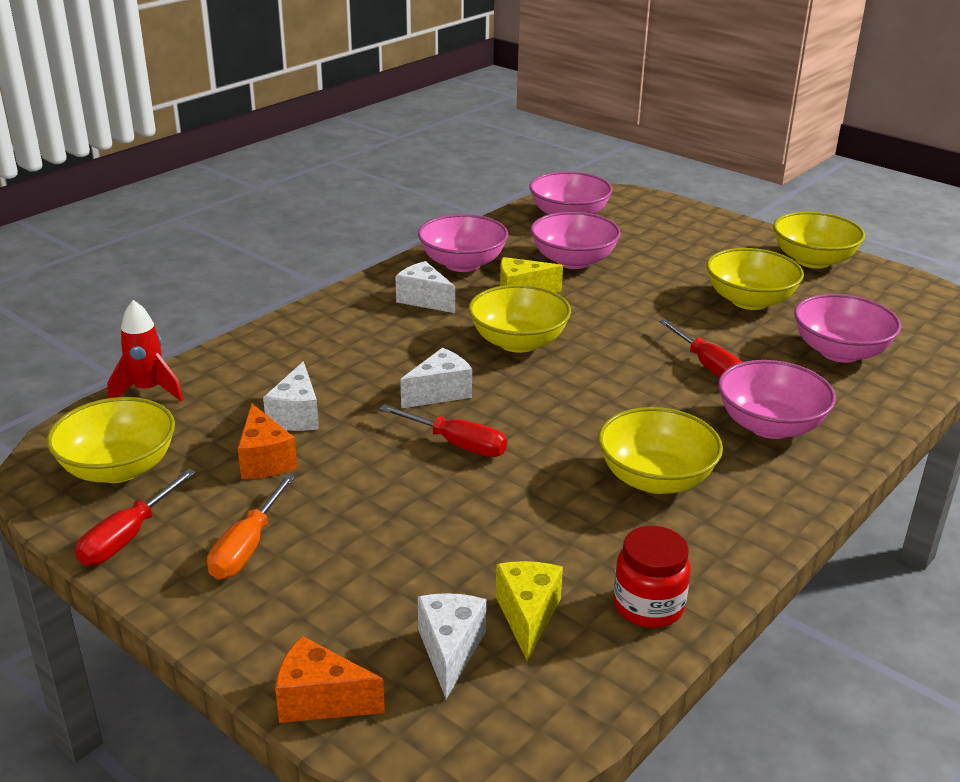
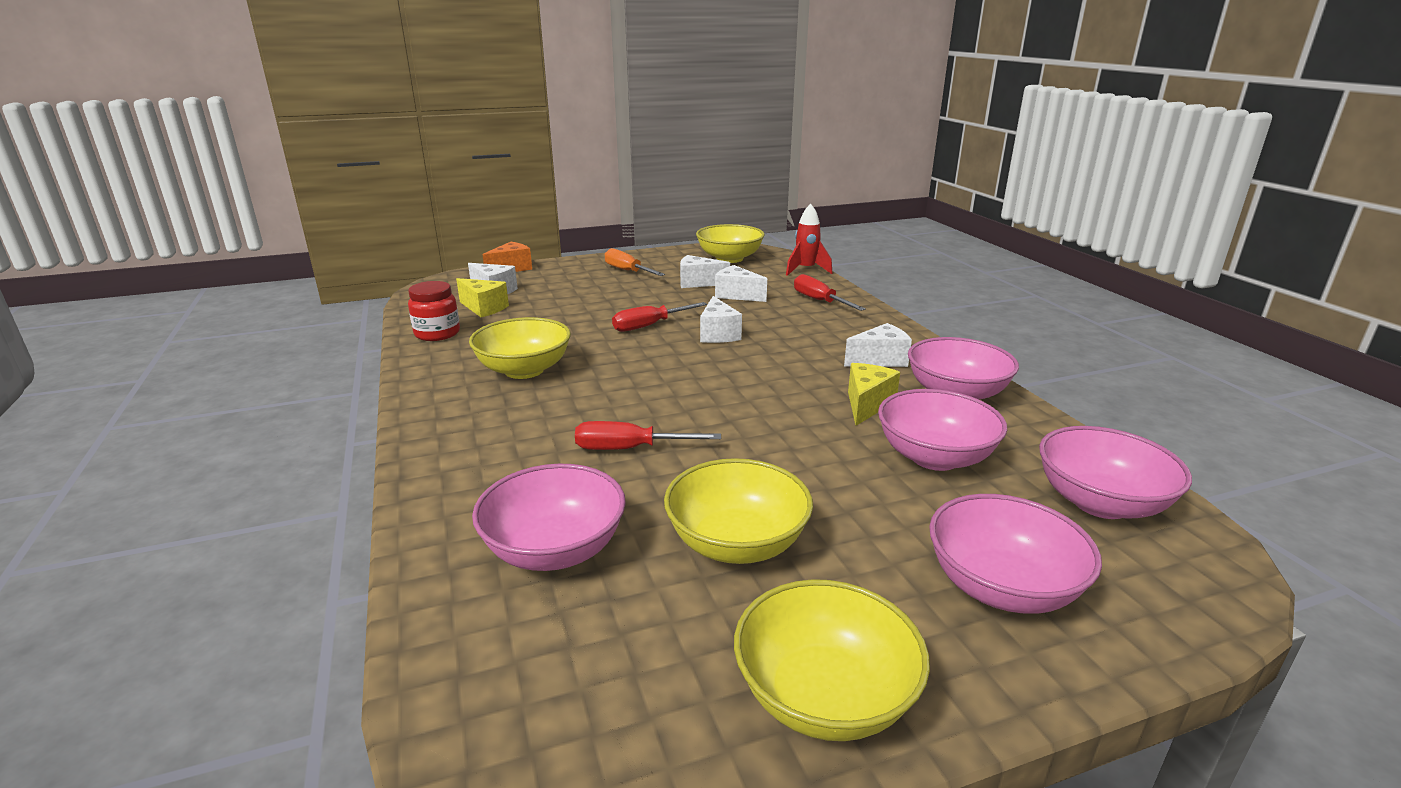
camera: 120 degrees right, 5 degrees down
red screwdriver [75,469,196,566] -> red screwdriver moved to [794,274,866,311]
orange cheese [238,404,297,479] -> white cheese [680,255,730,288]
yellow bowl [469,285,571,353] -> none
pink bowl [718,360,836,439] -> pink bowl moved to [929,494,1102,614]

